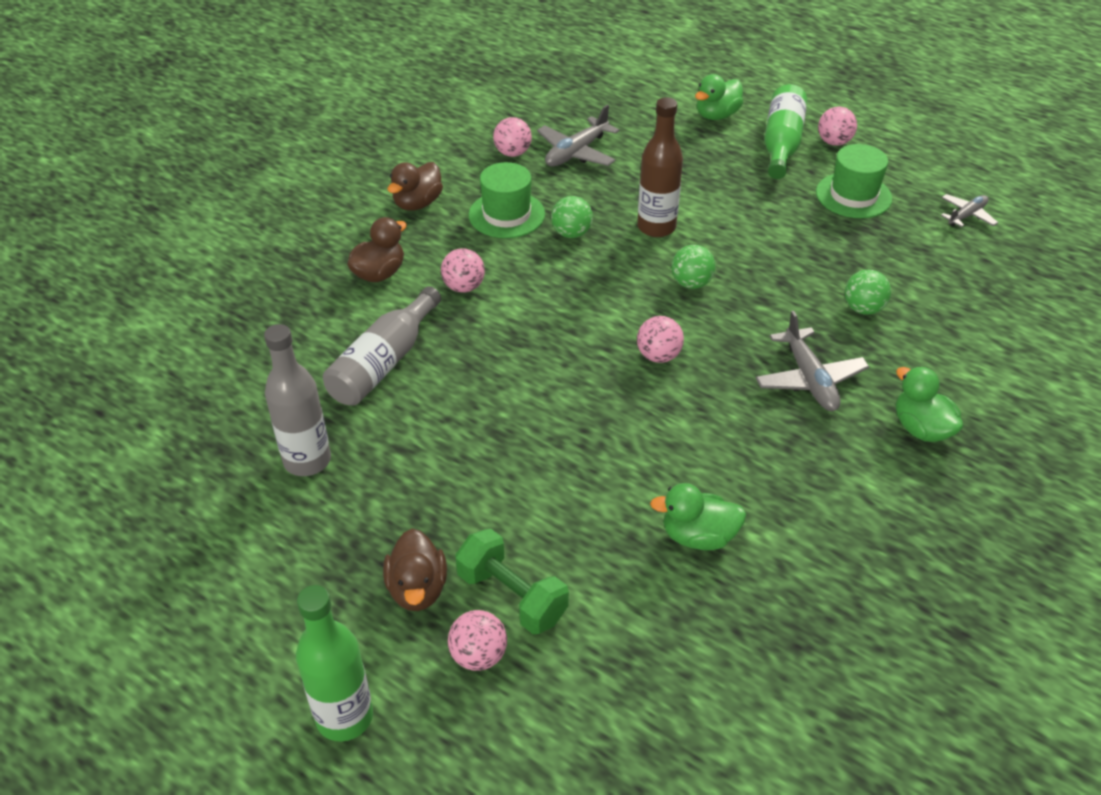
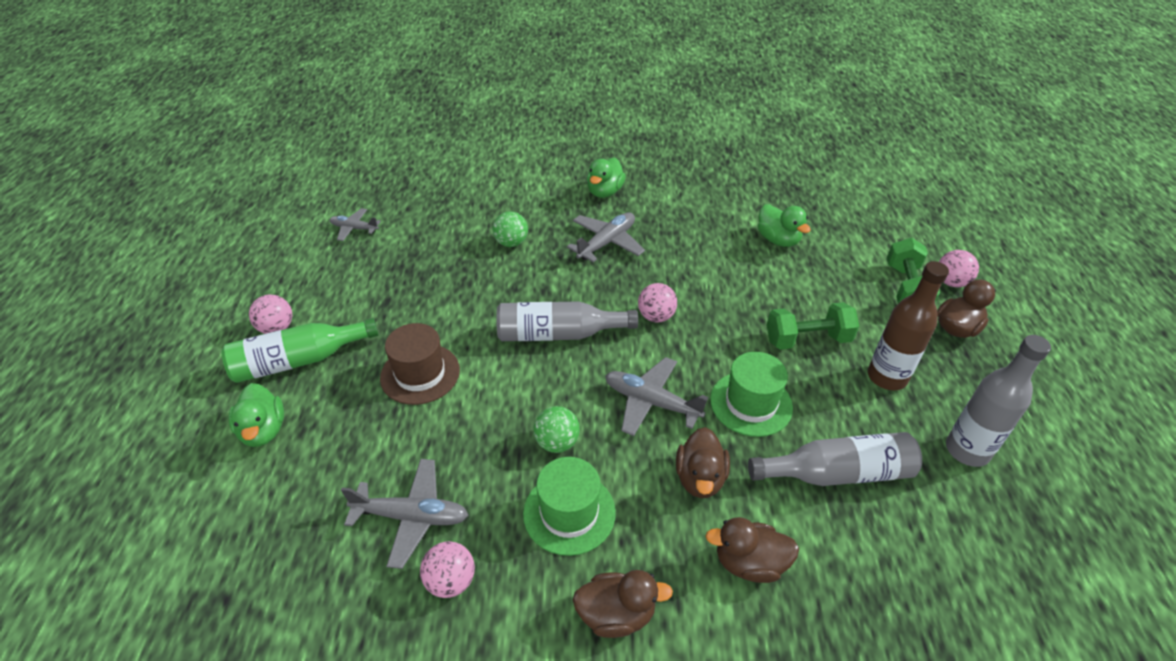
camera: 125 degrees left, 0 degrees up
green bottle [296,585,373,742] -> none
pink ball [441,248,485,293] -> brown duck [676,427,730,498]
brown bottle [637,97,683,237] -> brown bottle moved to [868,261,949,390]
green ball [671,245,716,289] -> grey bottle [496,301,638,341]
green duck [695,74,743,120] -> green duck turned 60 degrees clockwise [229,383,284,447]
green hat [816,144,892,218] -> green hat moved to [710,352,793,437]
none -> brown hat [380,323,460,405]
none -> grey plane [605,357,708,436]
none -> green dumbbell [767,302,859,350]

